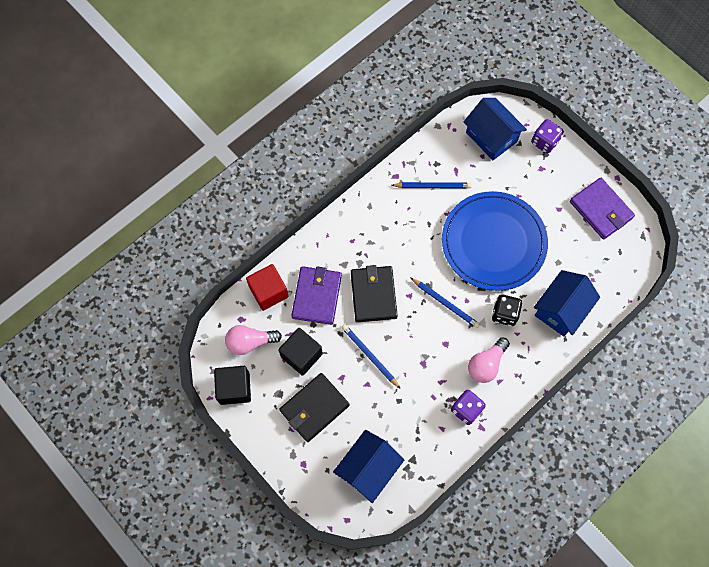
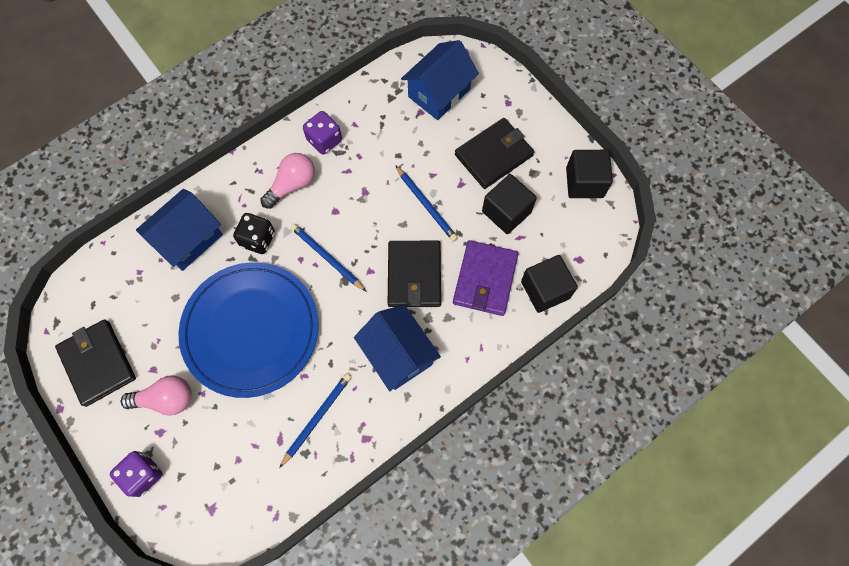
camera: 175 degrees left, 0 degrees up
pink light bulb [225,325,282,355] -> pink light bulb moved to [121,375,192,416]
red cube [246,264,289,311] -> black cube [521,255,578,313]
blue pencil [391,182,472,188] -> blue pencil turned 120 degrees clockwise [279,373,351,468]
blue house [464,98,527,160] -> blue house moved to [354,305,441,391]
purple wallet [570,178,635,240] -> black wallet [55,319,136,407]

